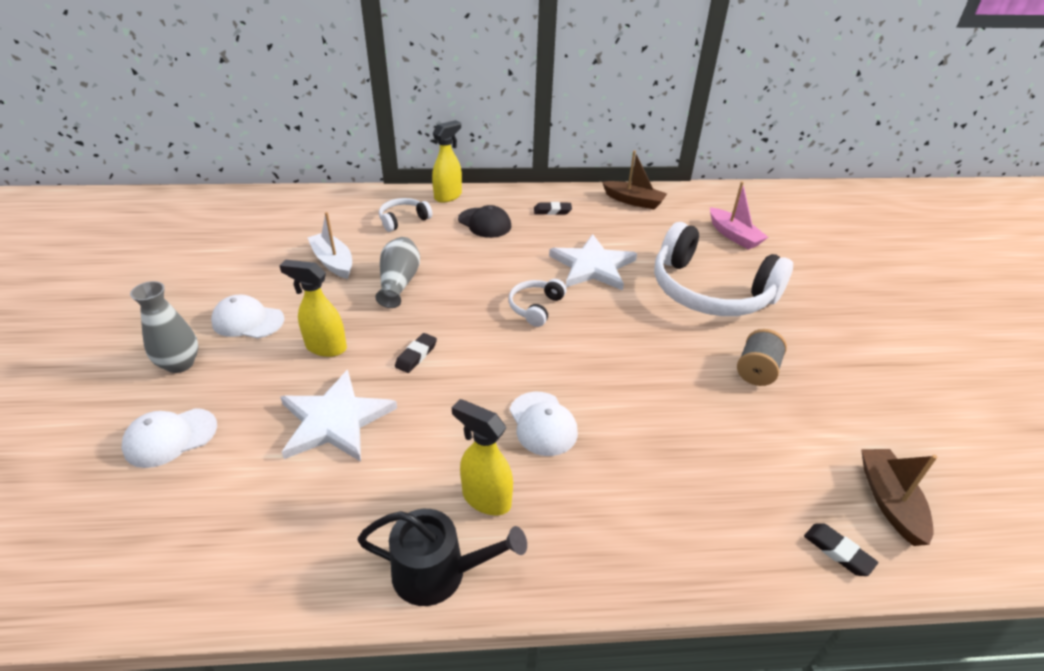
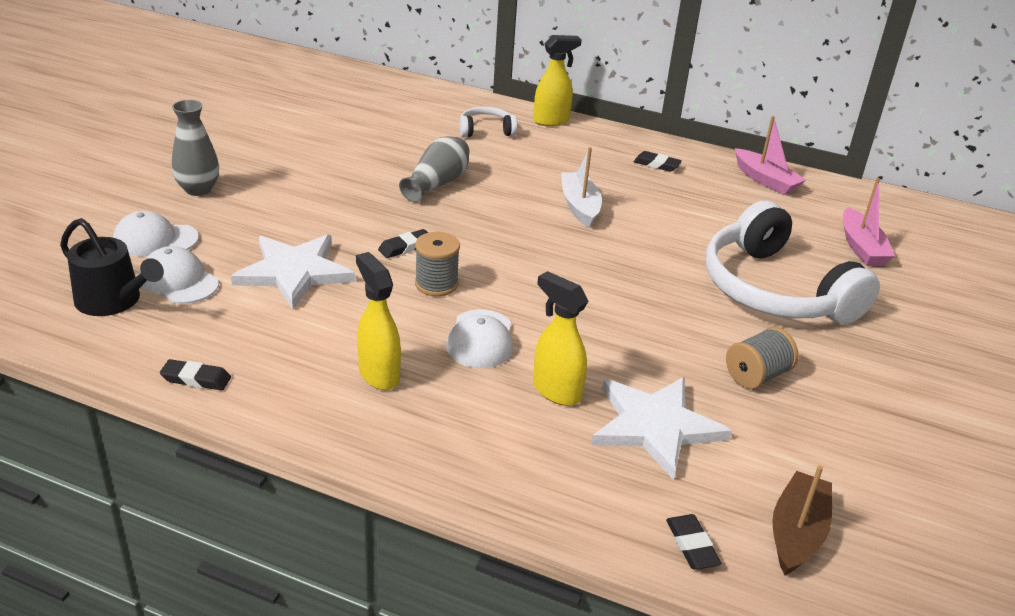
camera: 25 degrees right, 5 degrees down
white cap [211,294,284,338] -> white cap moved to [139,246,219,304]
yellow spray bottle [279,260,347,357] -> yellow spray bottle moved to [533,271,588,406]
white boat [307,212,352,279] -> white boat moved to [561,147,602,228]
black watering can [357,509,527,606] -> black watering can moved to [60,218,164,316]
black cap [458,205,511,238] -> none
white headphones [508,279,566,327] -> none
white star [549,234,637,290] -> white star moved to [591,377,732,480]
brown boat [602,150,667,210] -> pink boat [735,116,806,195]
none -> black eraser [160,359,231,390]
none -> grey spool [415,232,460,296]

